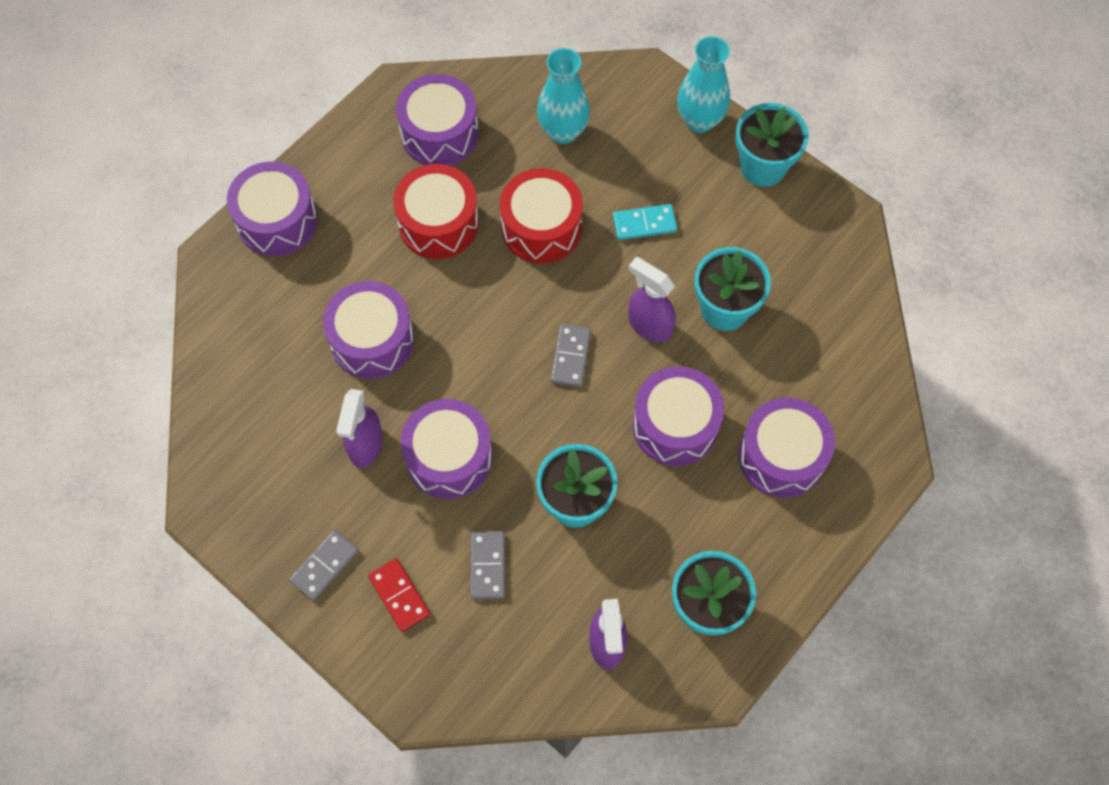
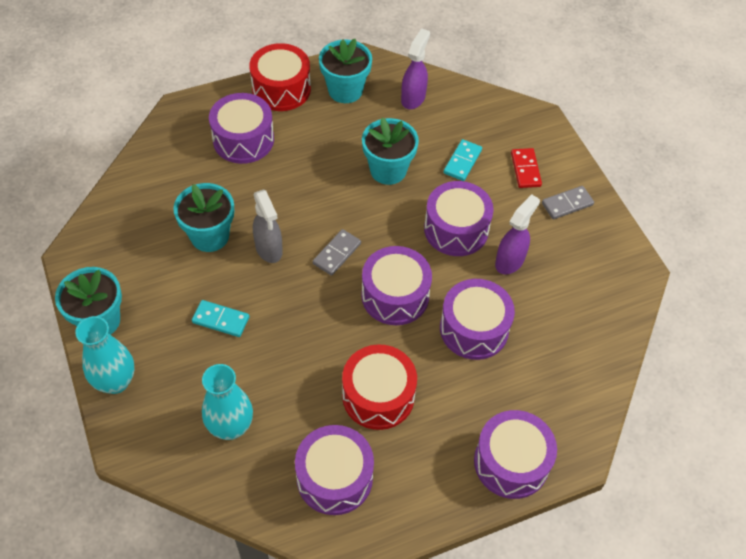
camera: 155 degrees left, 10 degrees down
grey domino [470,531,505,599] -> turquoise domino [444,139,482,181]
red drum [500,168,583,263] -> red drum moved to [249,43,311,111]
purple spray bottle [628,257,676,342] -> grey spray bottle [253,189,283,263]
purple drum [633,366,724,466] -> purple drum moved to [361,246,432,325]

